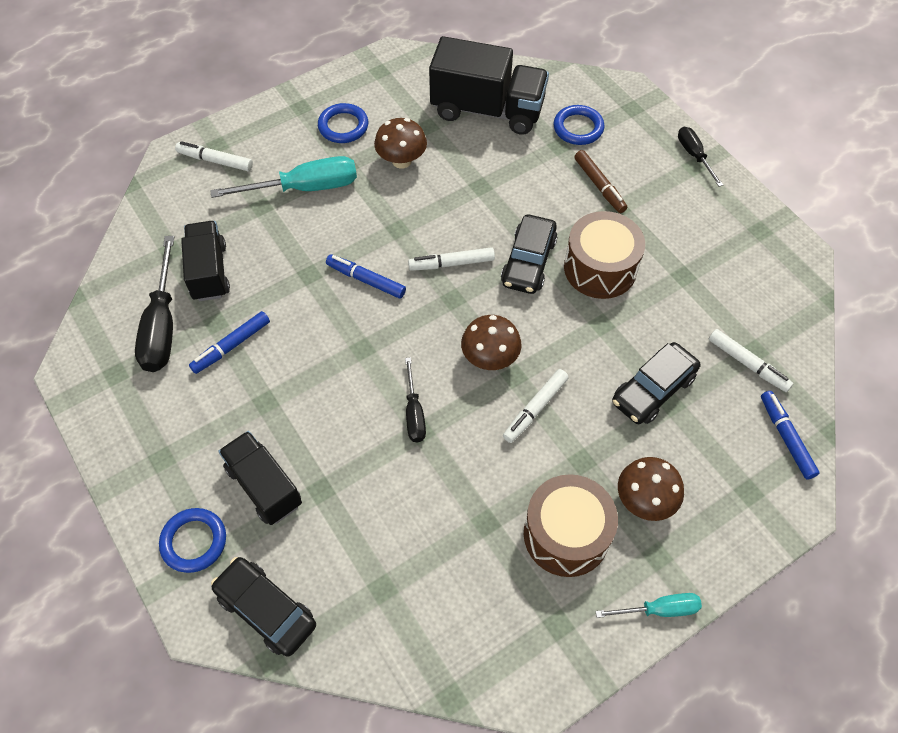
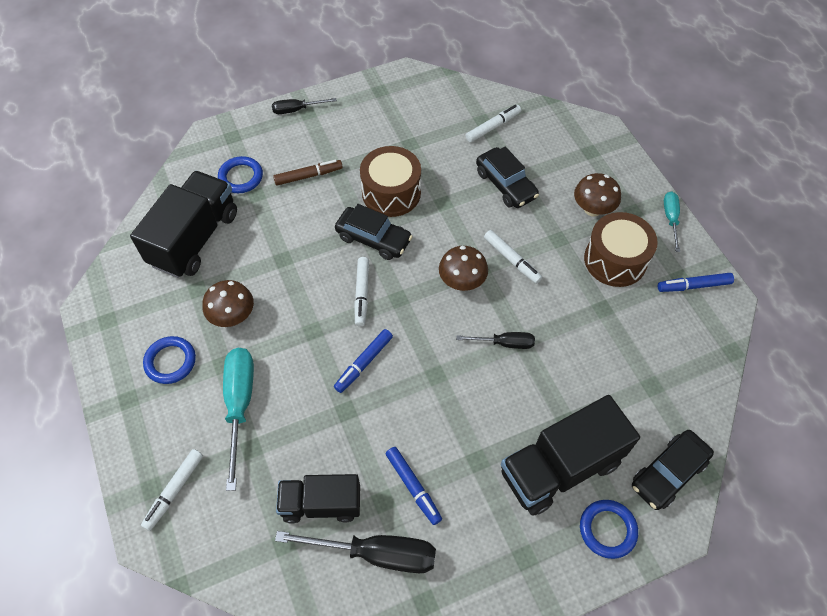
camera: 80 degrees left, 0 degrees up
black truck [218,431,302,525] -> black truck [501,395,640,516], size x1.57
blue marker [761,391,820,480] -> blue marker moved to [658,273,734,292]

